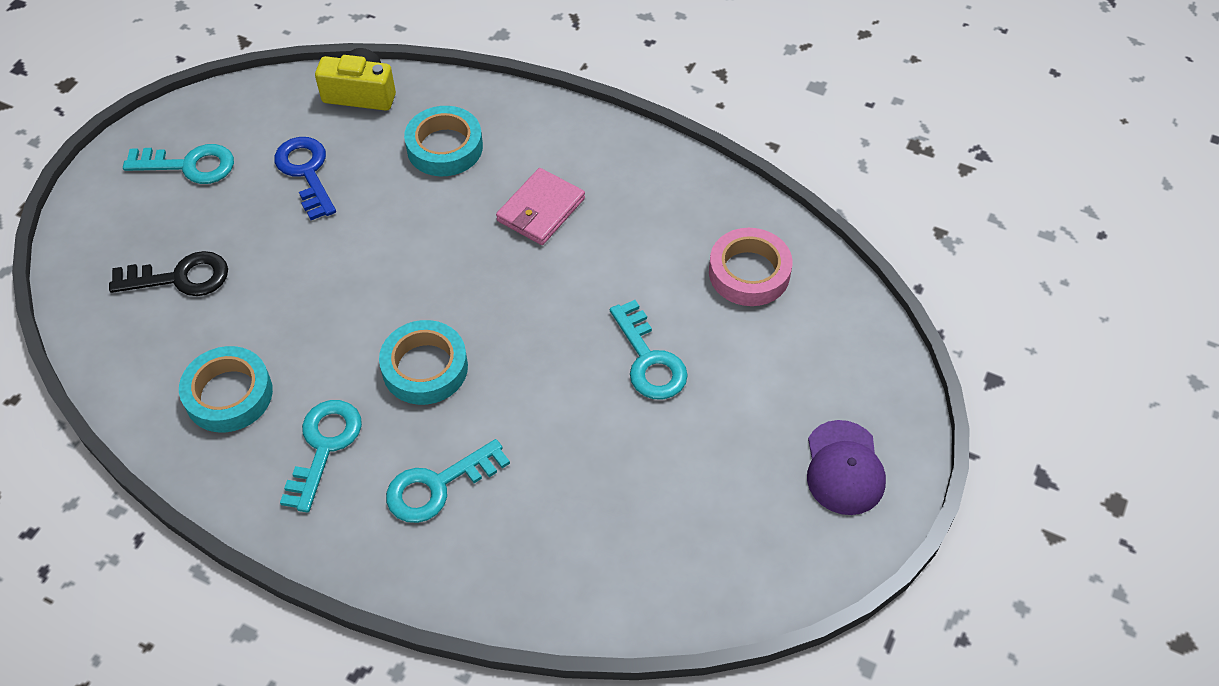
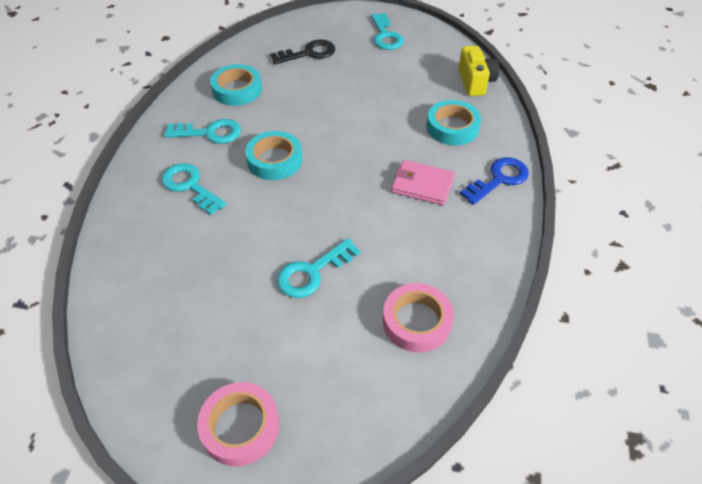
camera: 75 degrees right, 5 degrees down
black key [109,251,228,296] -> black key turned 90 degrees counterclockwise [270,39,335,64]
blue key [274,137,336,220] -> blue key moved to [460,157,529,205]
purple cap [807,420,886,515] -> pink tape [197,382,279,466]

